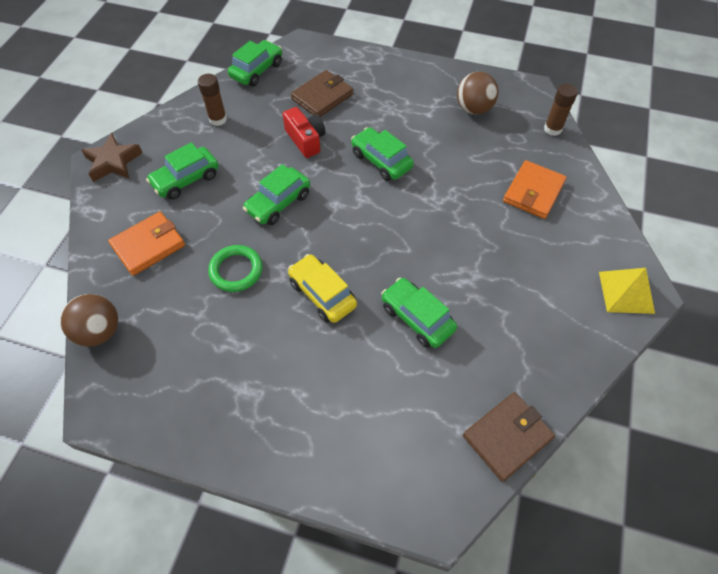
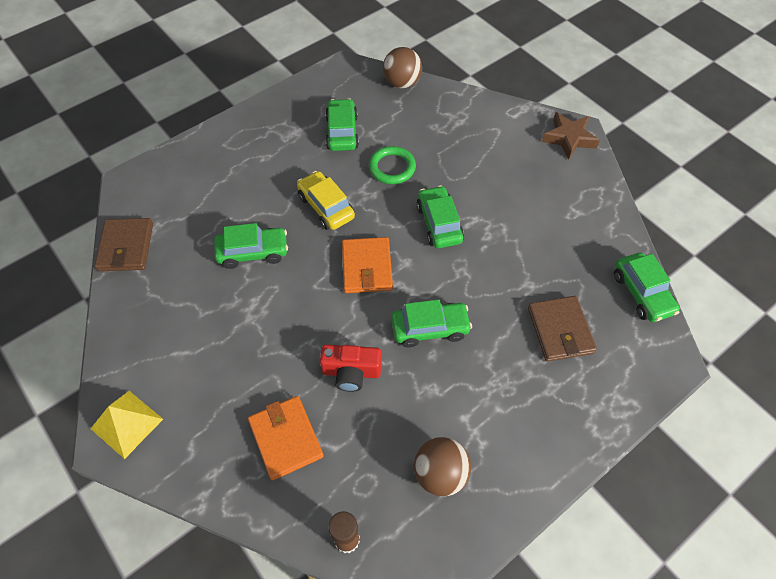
camera: 125 degrees right, 0 degrees up
orange wallet [108,212,185,276] -> orange wallet moved to [342,237,393,293]
green car [146,142,219,200] -> green car moved to [325,99,359,151]
brown glue stick [198,74,227,126] -> none
red camera [283,107,326,158] -> red camera moved to [320,344,382,392]
yellow car [288,254,357,323] -> yellow car turned 120 degrees counterclockwise [297,171,355,230]

